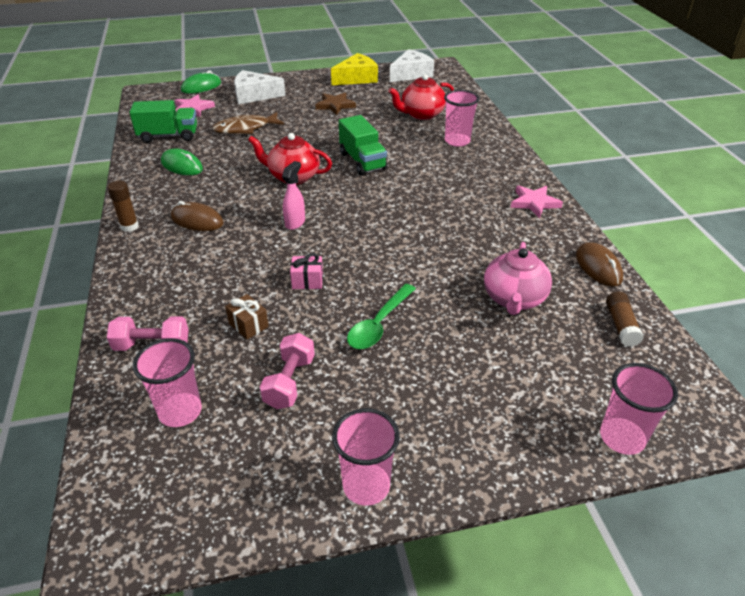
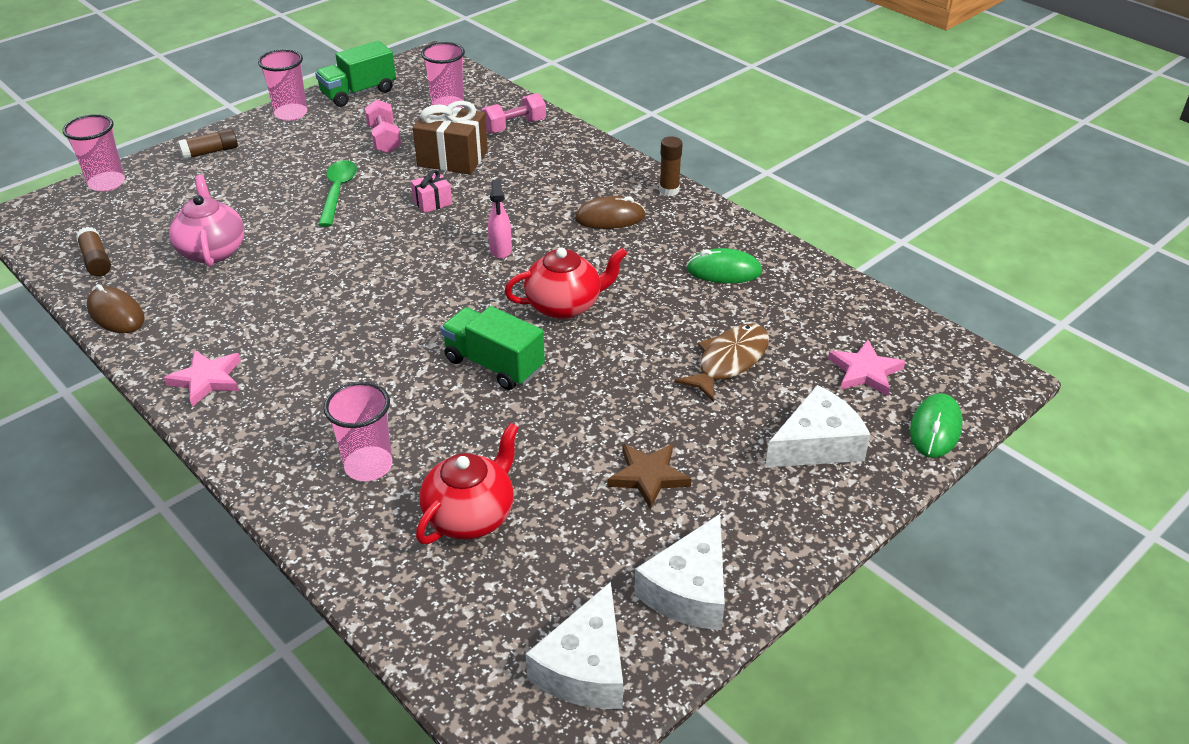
camera: 150 degrees right, 0 degrees up
green truck [129,100,197,143] -> green truck moved to [315,41,396,107]
brown gift [225,294,269,340] -> brown gift [413,101,488,175], size x1.94
yellow cheese [331,53,378,85] -> white cheese [634,514,725,630]
none -> brown glue stick [178,128,238,160]

